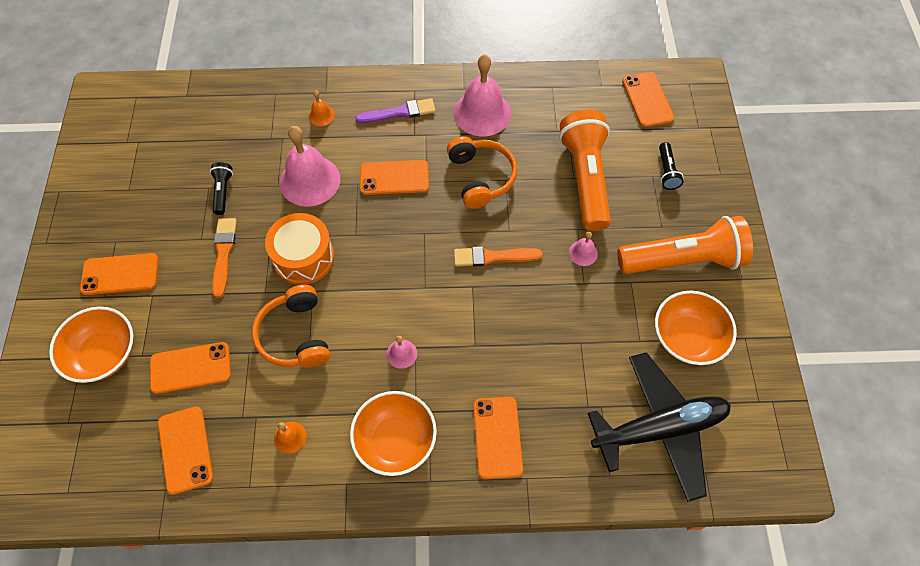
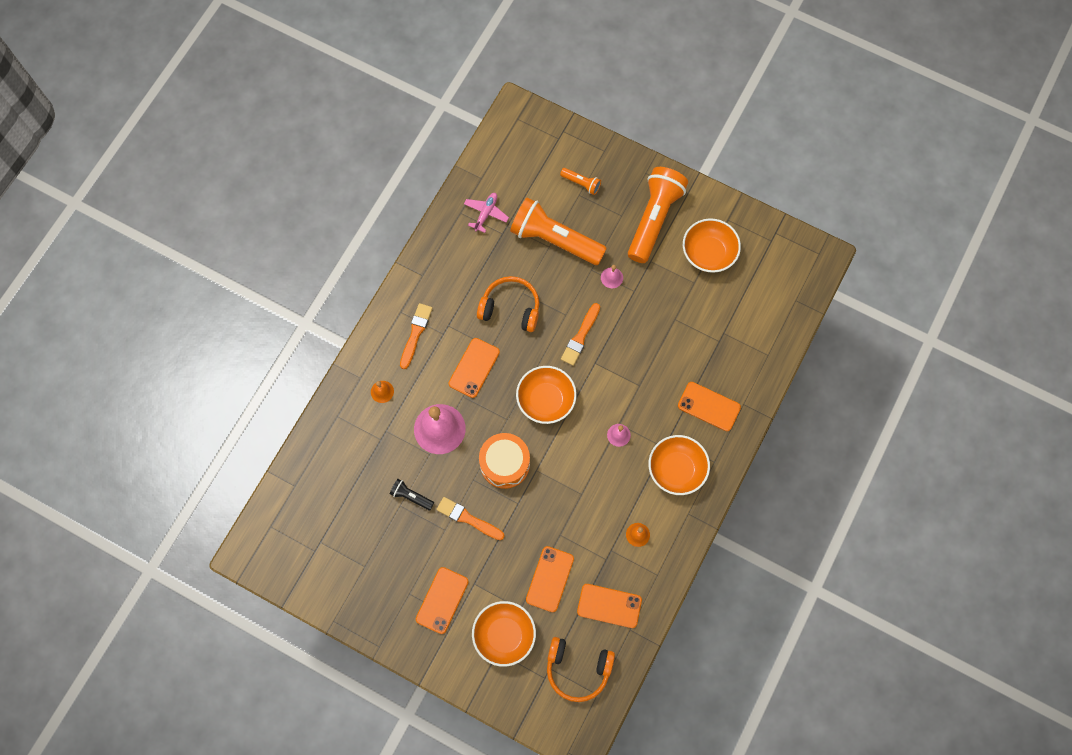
camera: 60 degrees left, 10 degrees up
orange headphones [252,285,330,368] -> orange headphones moved to [547,637,615,702]
purple brush [355,98,435,124] -> orange brush [400,303,432,369]
pink bell [454,54,511,136] -> none
black plane [587,352,731,502] -> none
orange phone [622,72,674,127] -> none
black flashlight [659,142,684,190] -> orange flashlight [560,168,601,195]
none -> pink plane [464,193,509,233]
none -> orange bowl [516,366,577,424]

